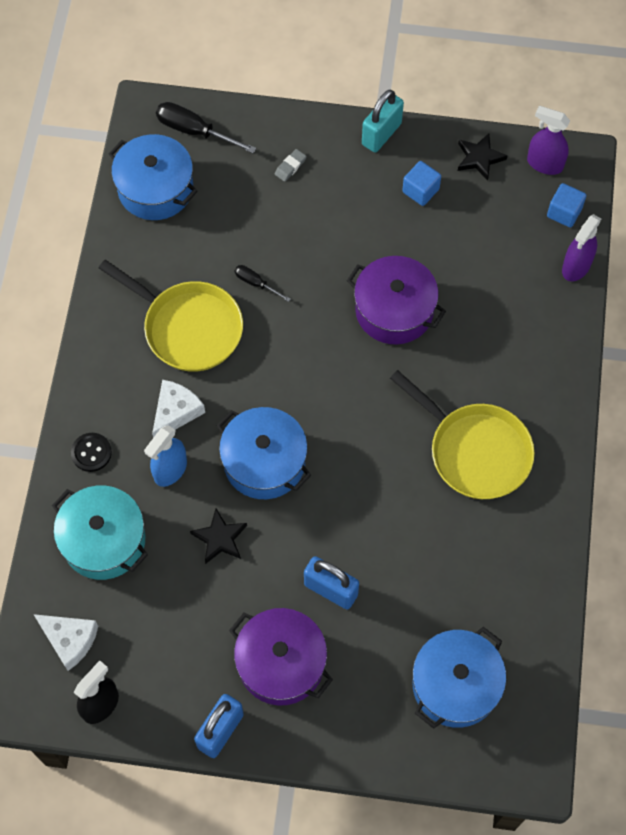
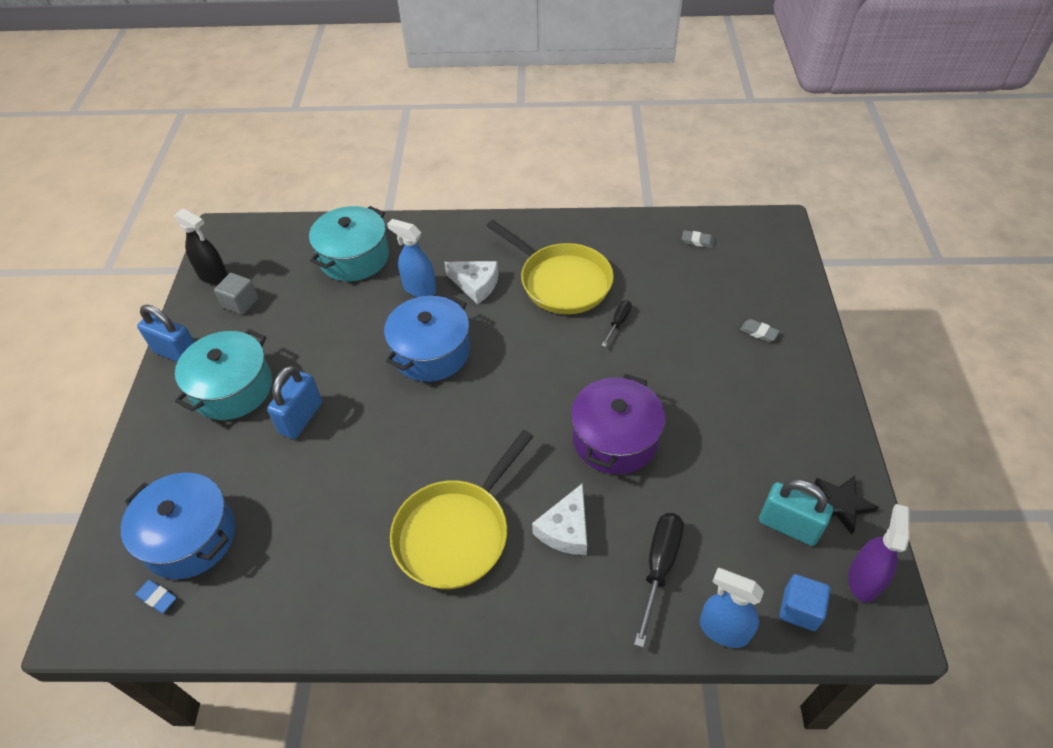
camera: 85 degrees right, 15 degrees down
white cheese [33,614,98,671] -> white cheese moved to [532,483,587,555]
black button [71,433,112,472] -> none
yellow pan [99,260,243,372] -> yellow pan turned 75 degrees counterclockwise [487,220,614,314]
blue pot [109,134,197,220] -> grey eraser [682,230,715,248]
black screwdriver [156,102,256,153] -> black screwdriver moved to [634,513,684,648]
black star [190,509,247,564] -> none
purple pot [229,608,333,705] -> turquoise pot [175,329,272,420]
turquoise padlock [362,90,404,152] -> turquoise padlock moved to [759,479,833,546]
blue cube [402,161,441,206] -> none
purple spray bottle [562,214,601,282] -> blue spray bottle [700,568,764,648]
none -> blue eraser [135,580,176,613]
none -> grey cube [214,273,258,315]

